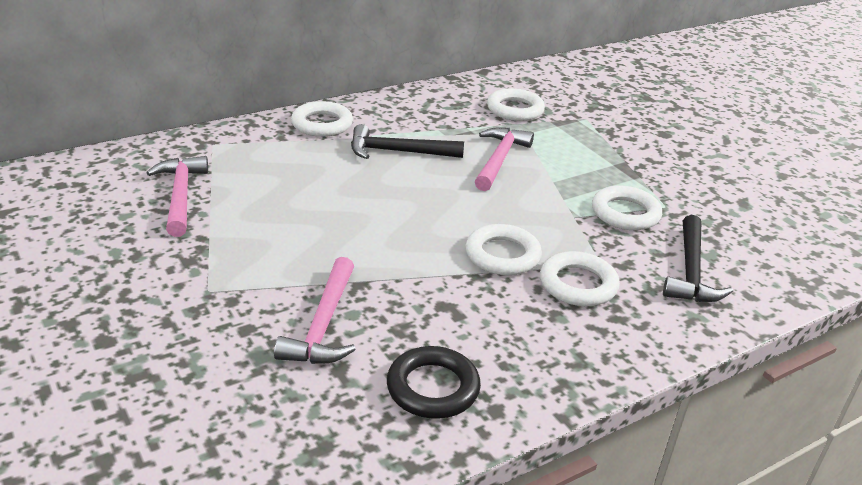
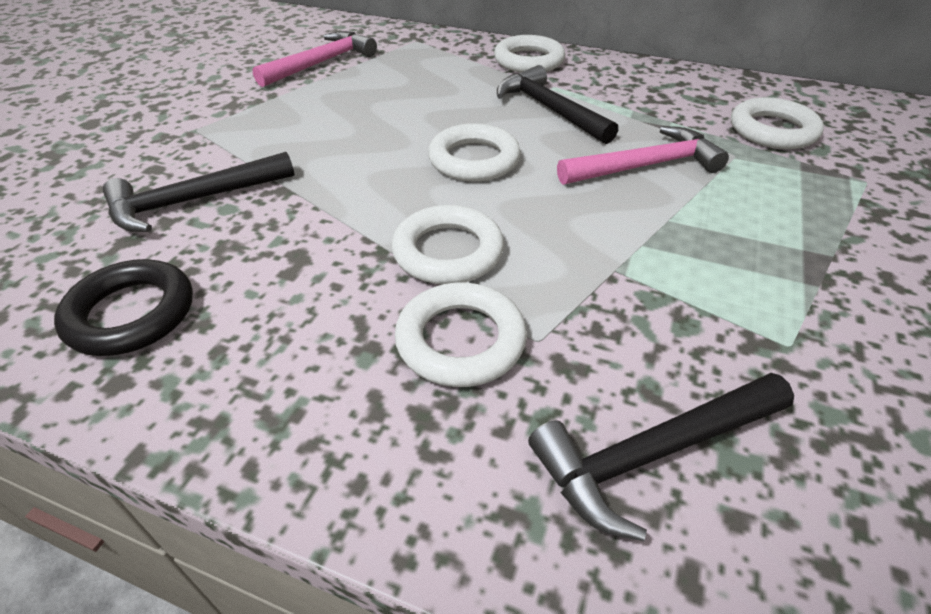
camera: 55 degrees right, 10 degrees up
pink hammer [274,257,356,364] -> black hammer [103,152,294,232]
white ring [592,185,662,230] -> white ring moved to [428,123,521,182]

